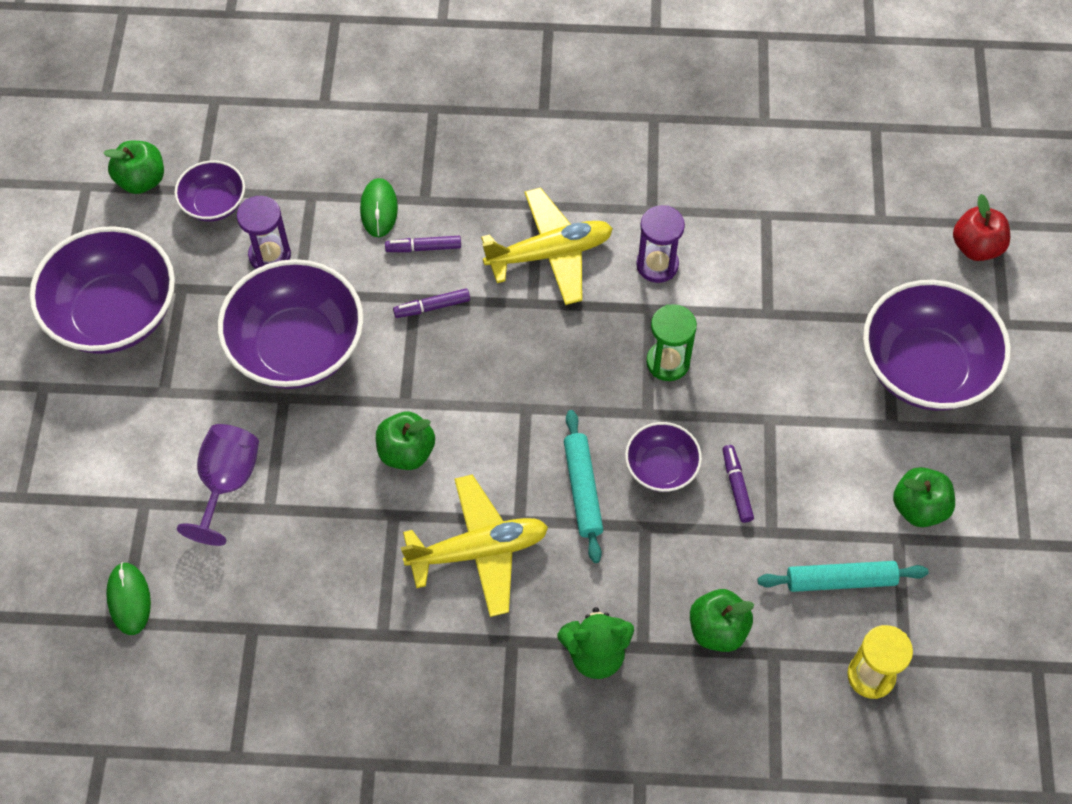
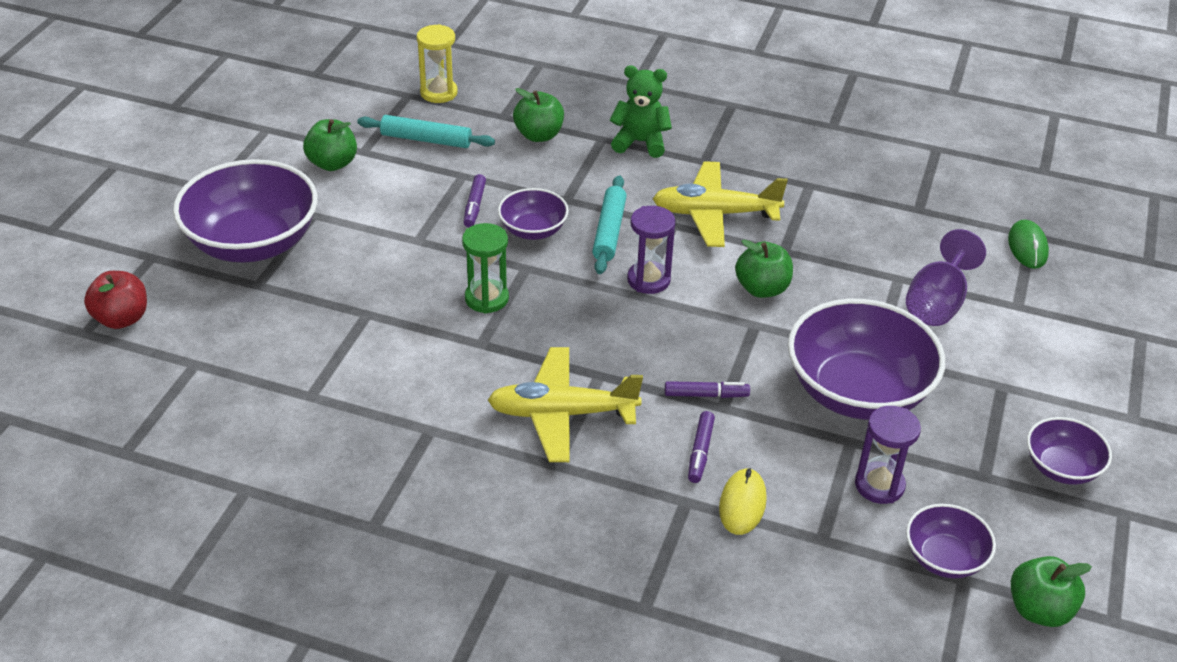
camera: 165 degrees left, 20 degrees down
purple bowl [29,226,175,354] -> purple bowl [1027,417,1112,485], size x0.51
green mouse [360,178,398,237] -> yellow mouse [719,468,767,535]
purple marker [385,236,461,252] -> purple marker turned 90 degrees clockwise [688,411,715,483]
purple hourglass [636,205,685,283] -> purple hourglass moved to [627,206,676,294]

